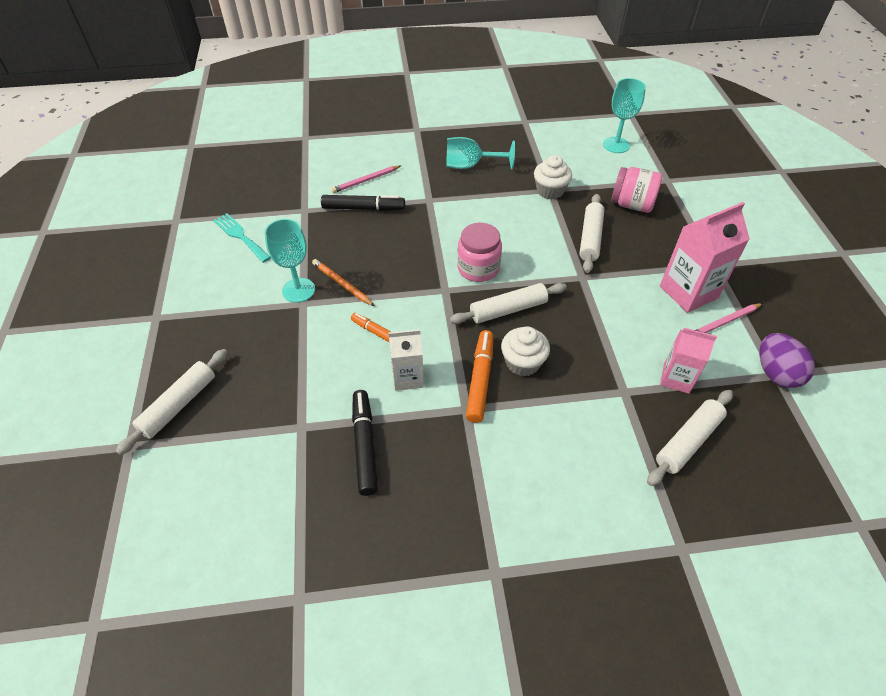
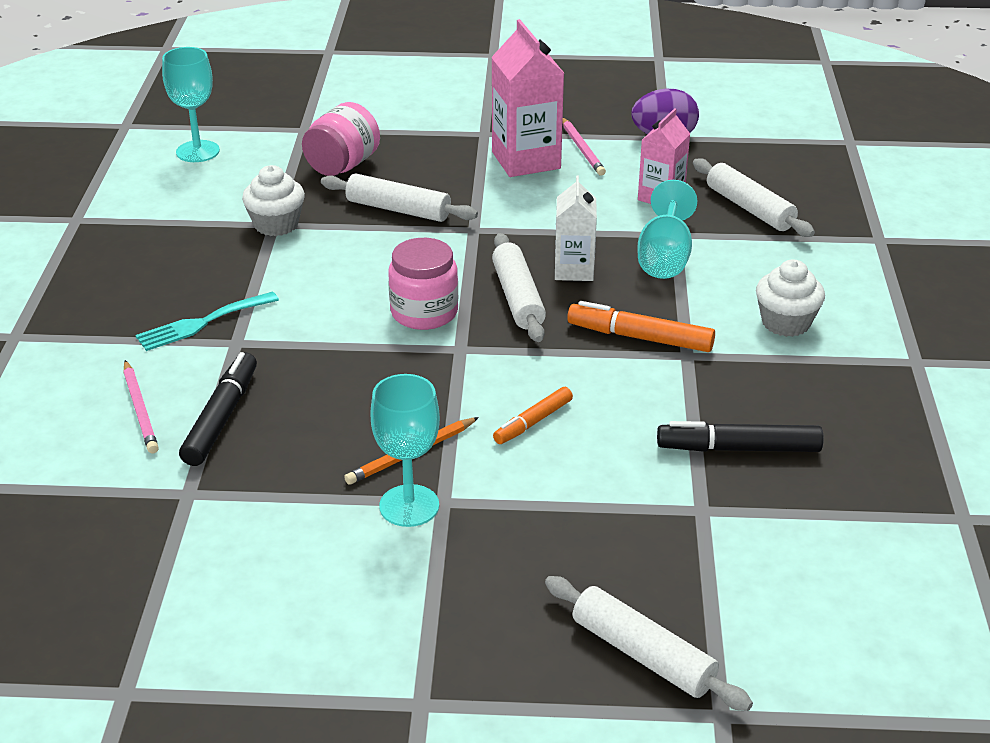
camera: 80 degrees left, 15 degrees down
turquoise fork [213,213,271,263] -> turquoise fork moved to [135,292,279,351]
white carton [388,329,424,391] -> white carton moved to [555,176,597,281]
turquoise goblet [446,137,515,169] -> turquoise goblet moved to [637,180,698,279]
white cupcake [501,326,550,376] -> white cupcake moved to [756,260,825,337]

